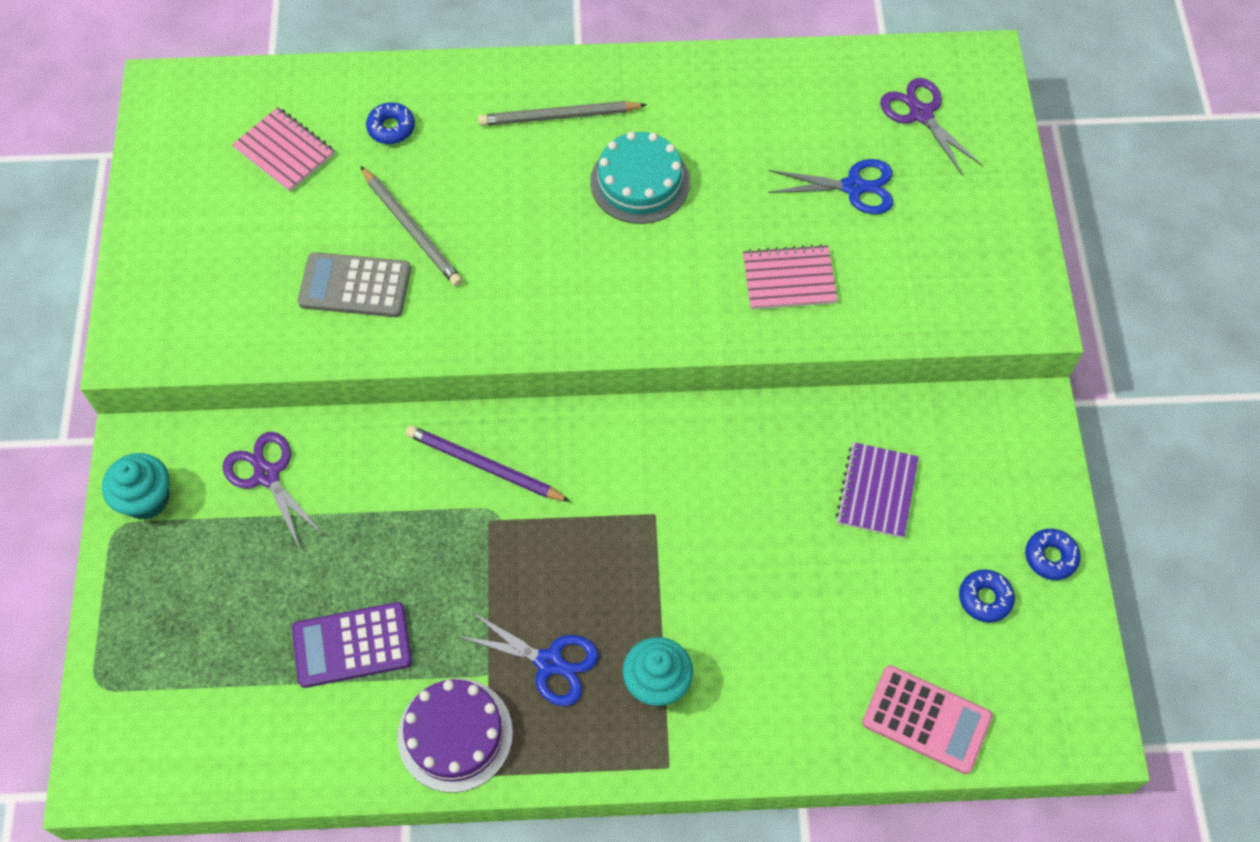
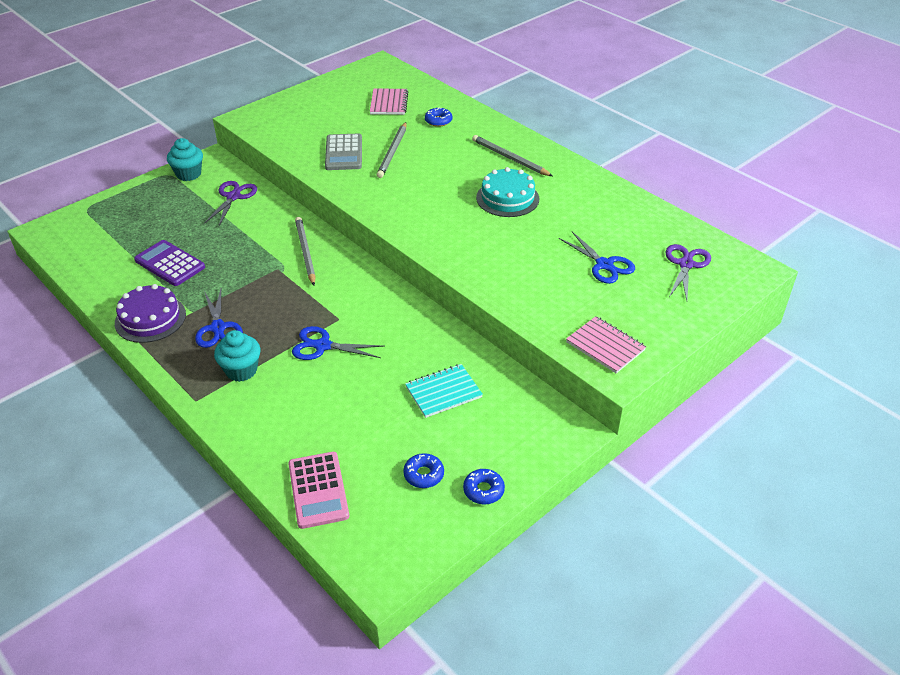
camera: 50 degrees right, 20 degrees down
grey calculator [298,252,411,317] -> grey calculator turned 150 degrees counterclockwise [325,134,362,170]
purple pencil [406,425,571,502] -> grey pencil [295,217,316,286]
pink notebook [743,244,838,310] -> pink notebook moved to [566,316,646,374]
purple notebook [836,442,919,538] -> turquoise notebook [405,364,483,418]
none -> blue scissors [292,326,384,360]

